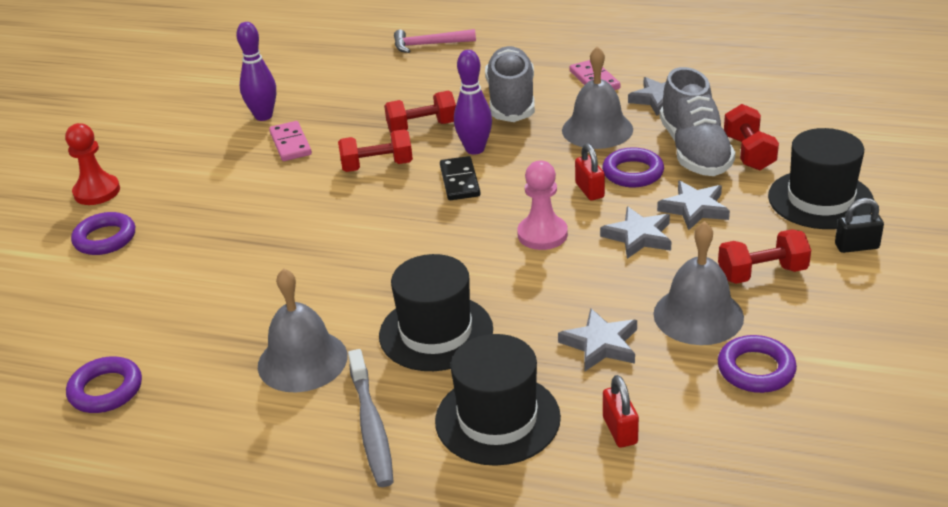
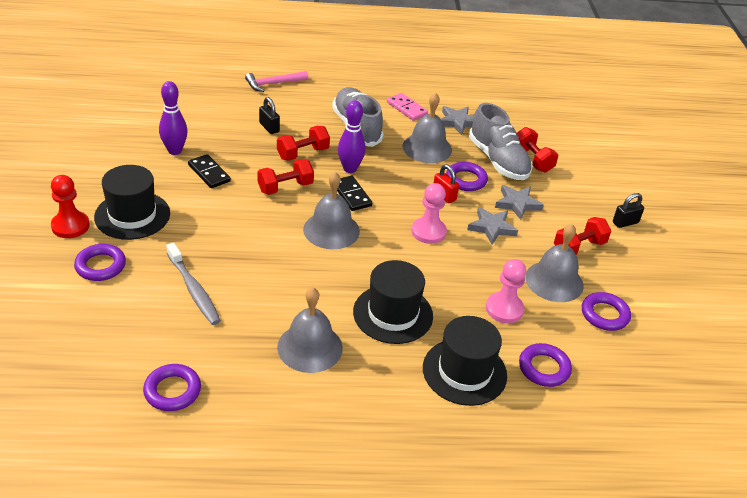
camera: 25 degrees left, 5 degrees up
pink domino [269,121,312,161] -> black domino [188,154,231,188]
grey toothbrush [348,349,394,487] -> grey toothbrush moved to [166,242,221,325]
grey star [558,308,637,371] -> pink pawn [486,259,526,323]
red padlock [603,375,639,448] -> purple ring [519,343,572,387]
black hat [768,128,874,229] -> black hat moved to [94,165,170,240]
none -> black padlock [259,97,280,134]
none -> grey bell [303,172,360,249]

